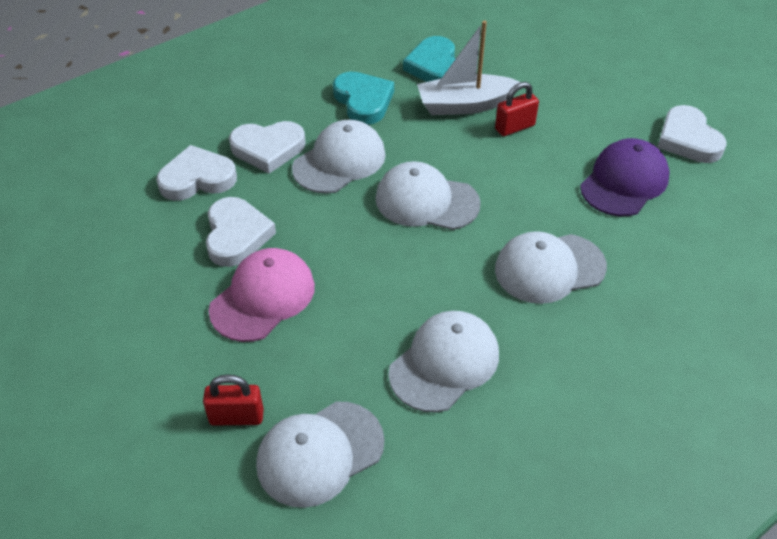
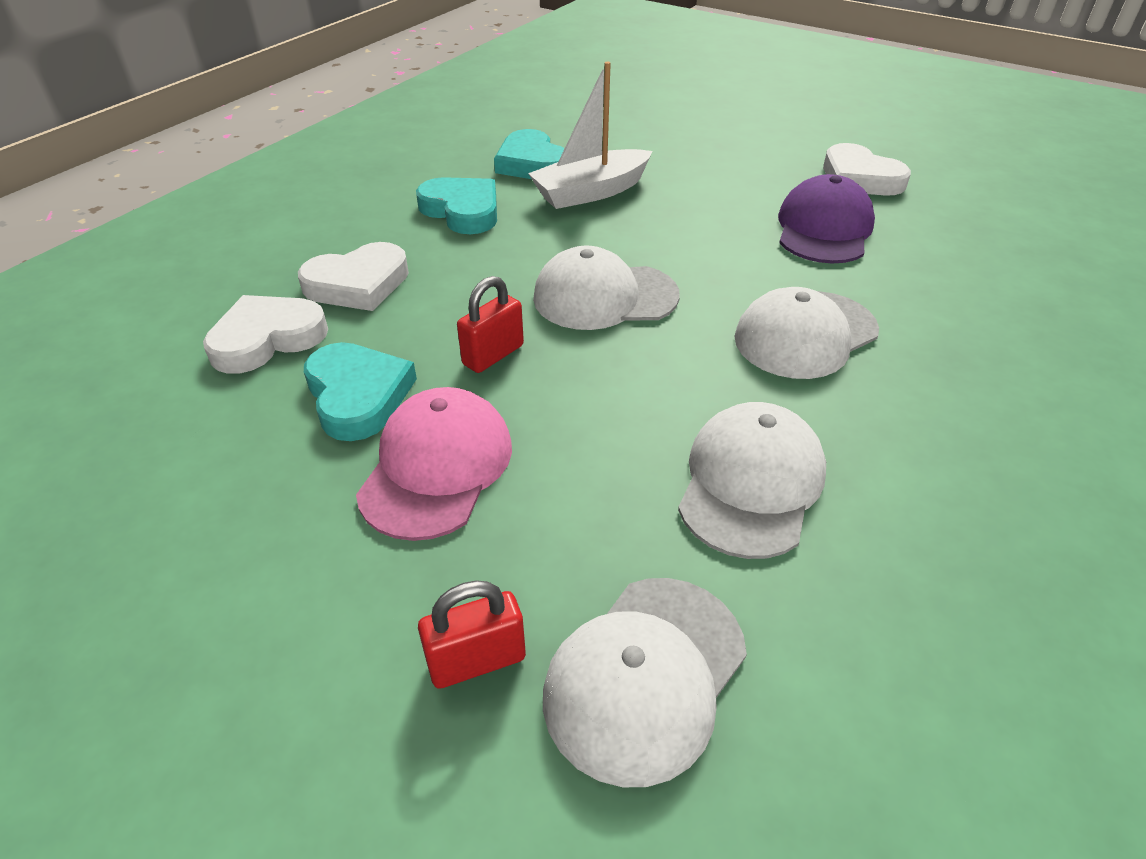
camera: 20 degrees left, 5 degrees down
white heart [206,197,276,267] -> turquoise heart [304,342,417,441]
white cap [292,120,386,194] -> none
red padlock [495,82,539,136] -> red padlock moved to [457,276,524,373]

